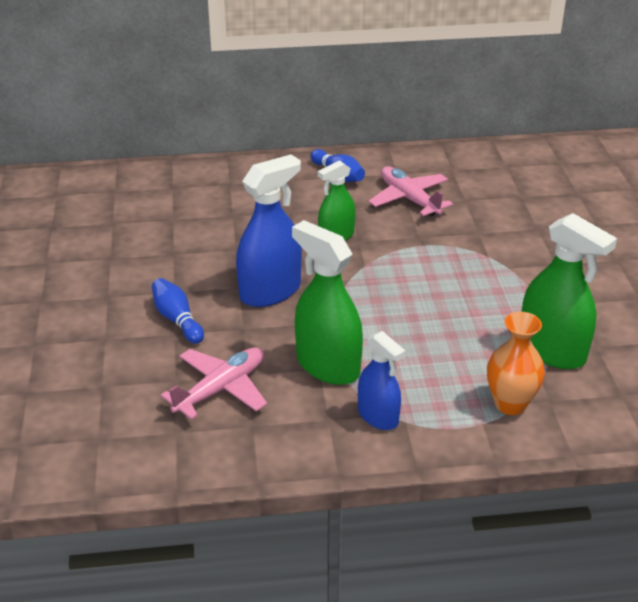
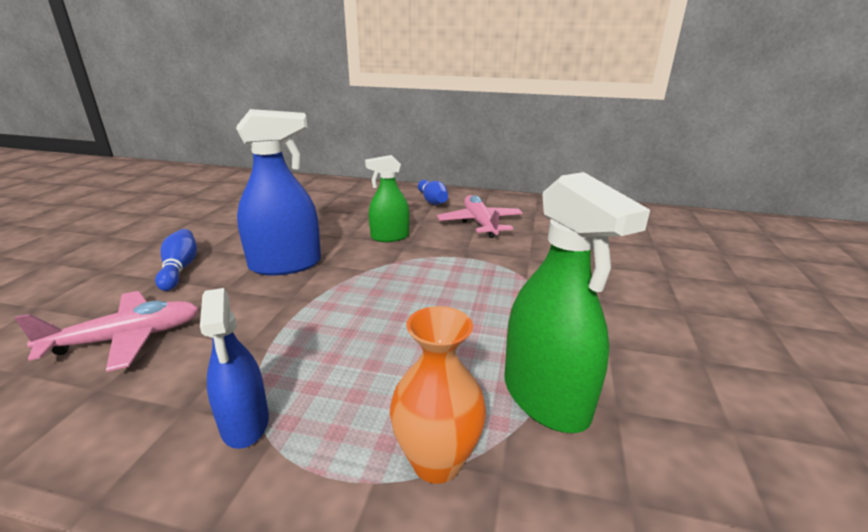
camera: 20 degrees right, 10 degrees down
green spray bottle [292,220,363,385] -> none

